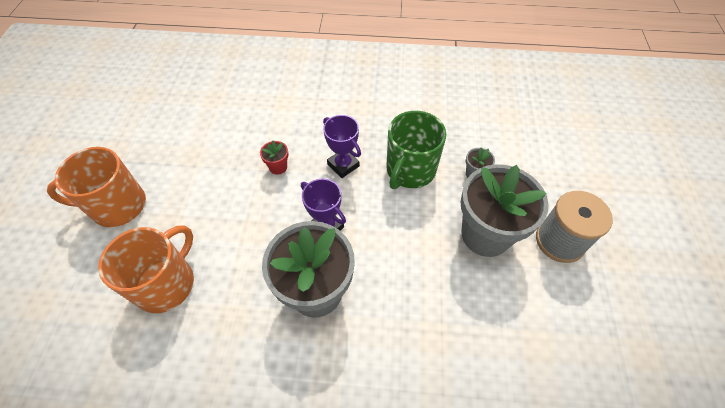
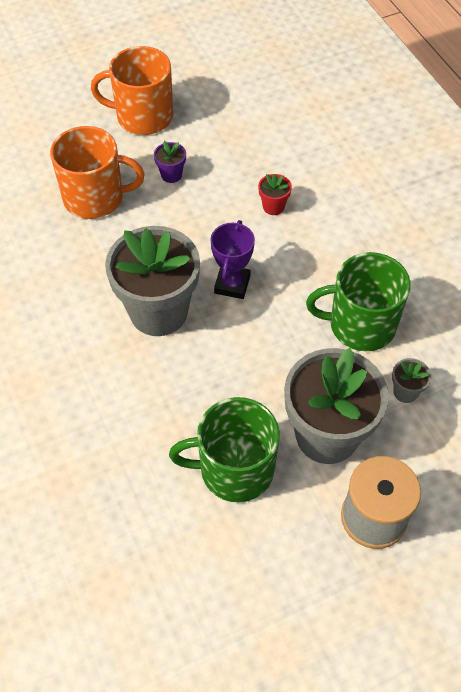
camera: 60 degrees right, 0 degrees up
orange mug [47,147,146,227] -> orange mug turned 45 degrees counterclockwise [91,46,173,135]
purple trophy [323,115,361,178] -> none
none -> purple flower pot [154,141,186,183]
none -> green mug [169,397,280,502]

